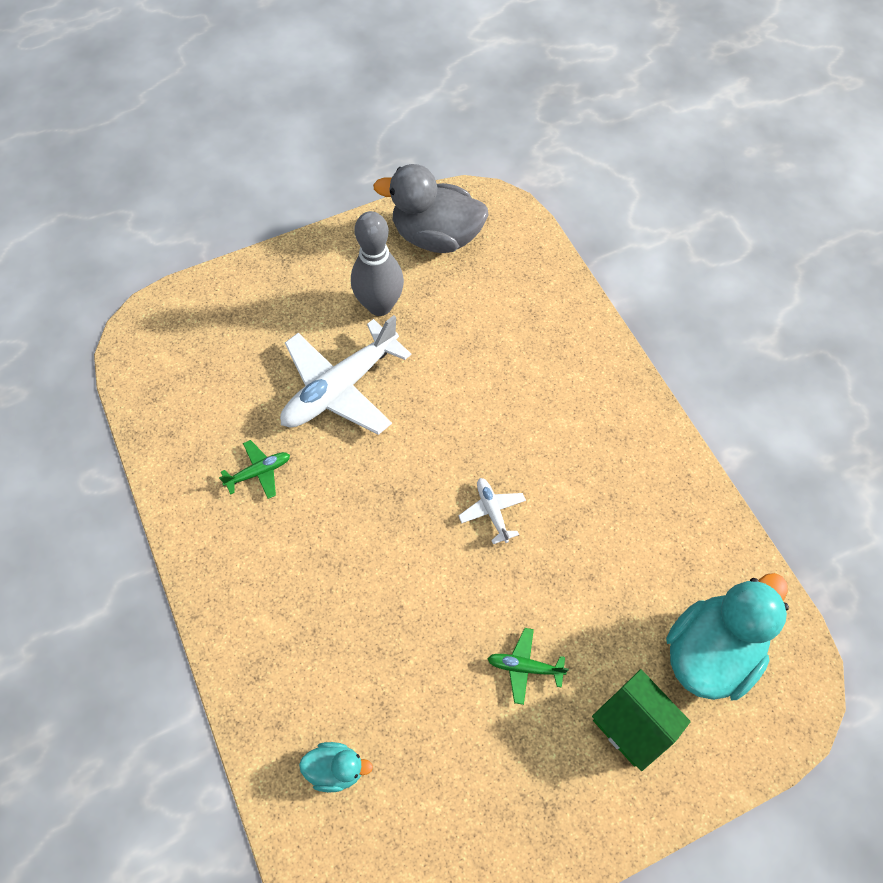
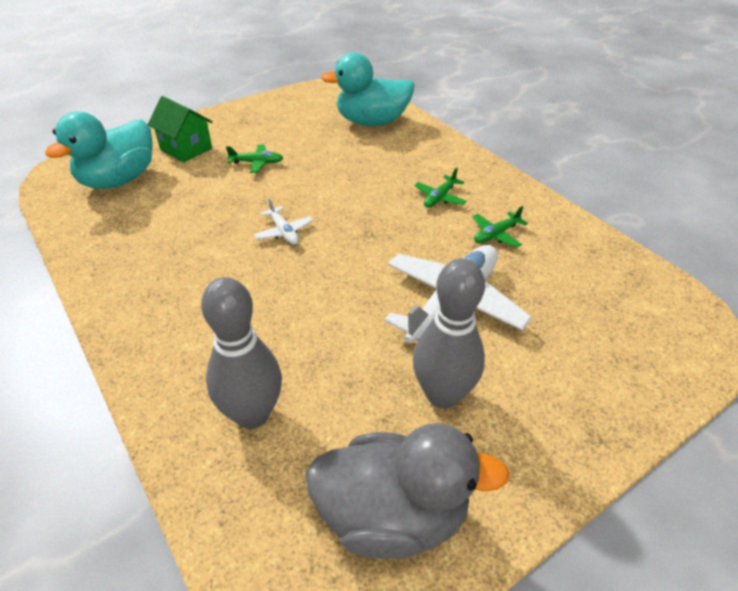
camera: 170 degrees right, 20 degrees down
turquoise duck [299,742,373,792] -> turquoise duck [321,52,415,126], size x2.07
none -> grey bowling pin [201,277,282,429]
none -> green plane [414,167,467,207]

